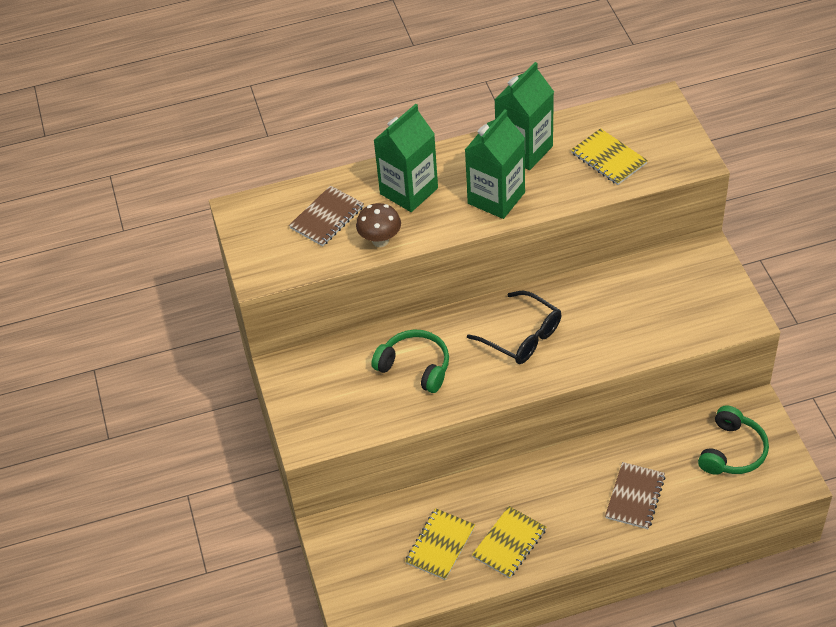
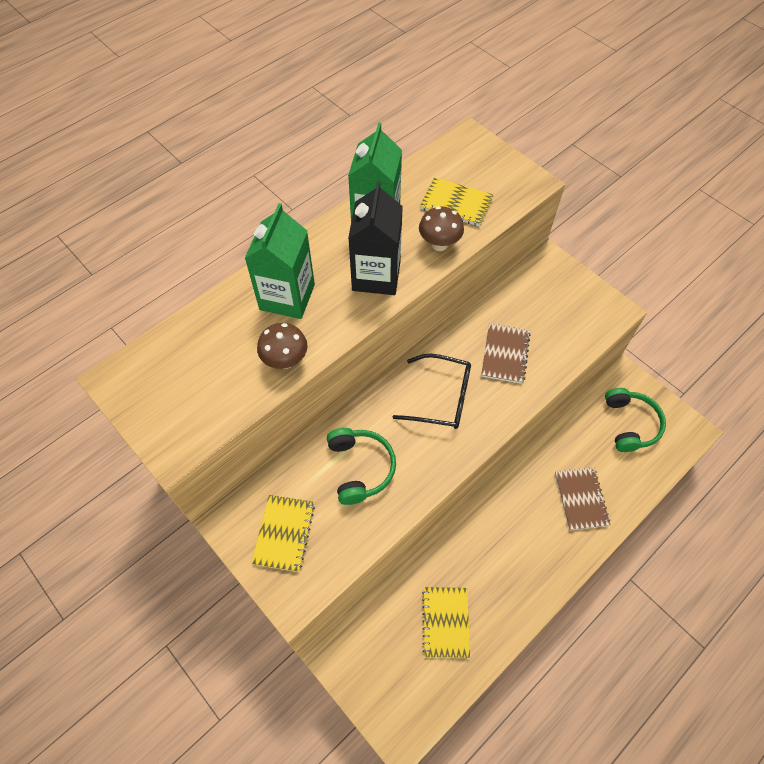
camera: 30 degrees left, 10 degrees up
brown notebook [289,186,364,246] -> brown notebook moved to [481,323,530,384]
green headphones [371,330,449,393] -> green headphones turned 75 degrees clockwise [327,428,396,505]
green carton [465,109,525,219] -> black carton [348,181,403,295]
yellow notebook [472,506,546,578] -> yellow notebook moved to [251,495,315,572]
none -> brown mushroom [419,206,464,251]

